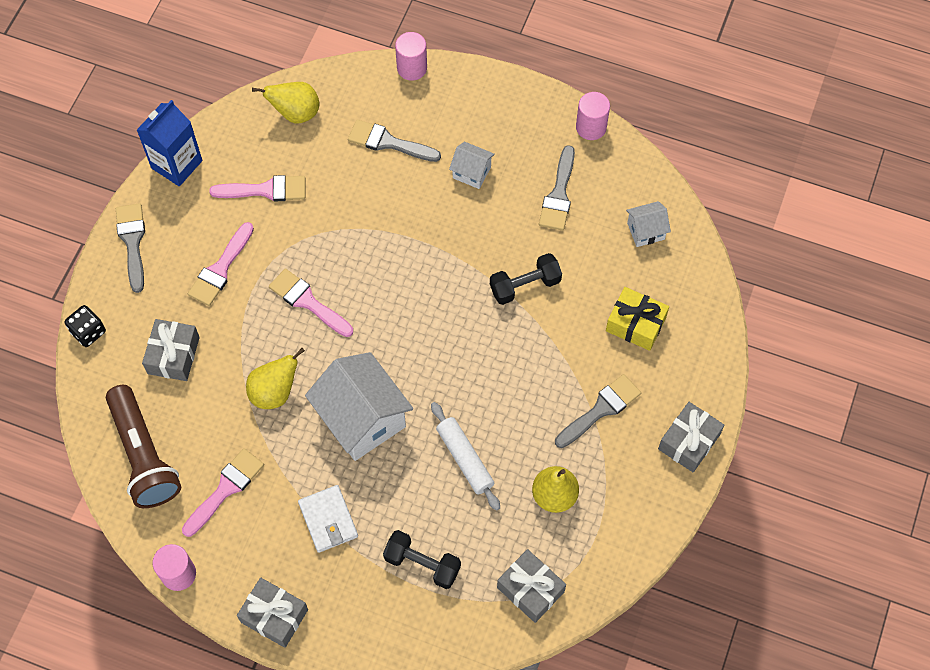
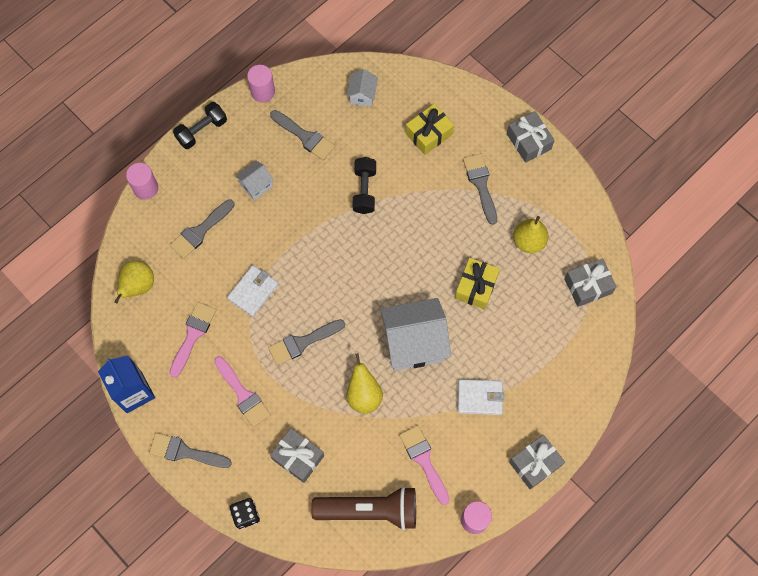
camera: 65 degrees left, 5 degrees up
pink brush [269,268,353,337] -> grey brush [268,319,345,366]
black dumbbell [383,530,461,589] -> black dumbbell moved to [173,102,227,149]
white rolling pin [431,402,500,511] -> yellow gift [455,258,500,309]
none -> white wallet [227,265,278,317]

